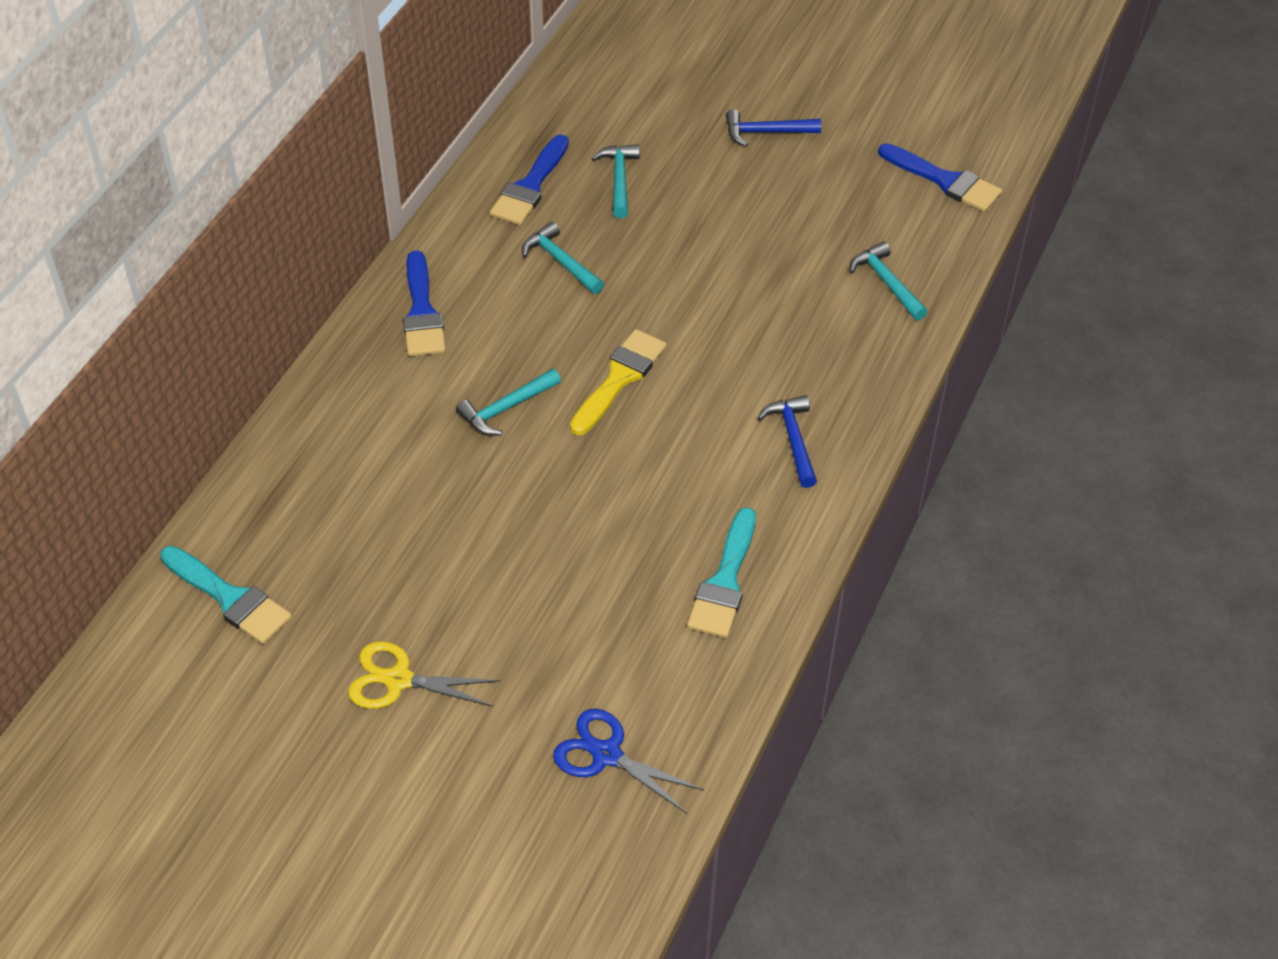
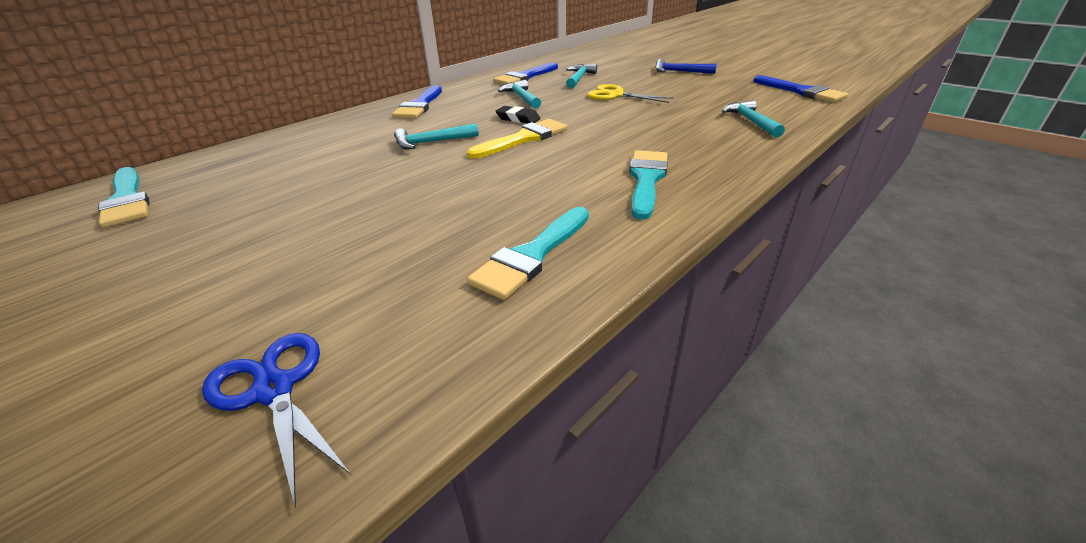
camera: 20 degrees right, 15 degrees down
yellow scissors [348,641,500,709] -> yellow scissors moved to [587,84,674,103]
blue hammer [758,395,817,488] -> turquoise brush [629,150,668,220]
none -> black eraser [495,106,540,124]

